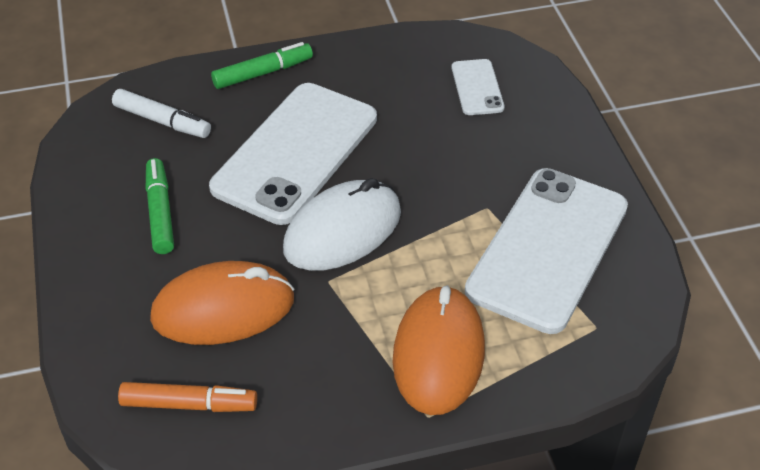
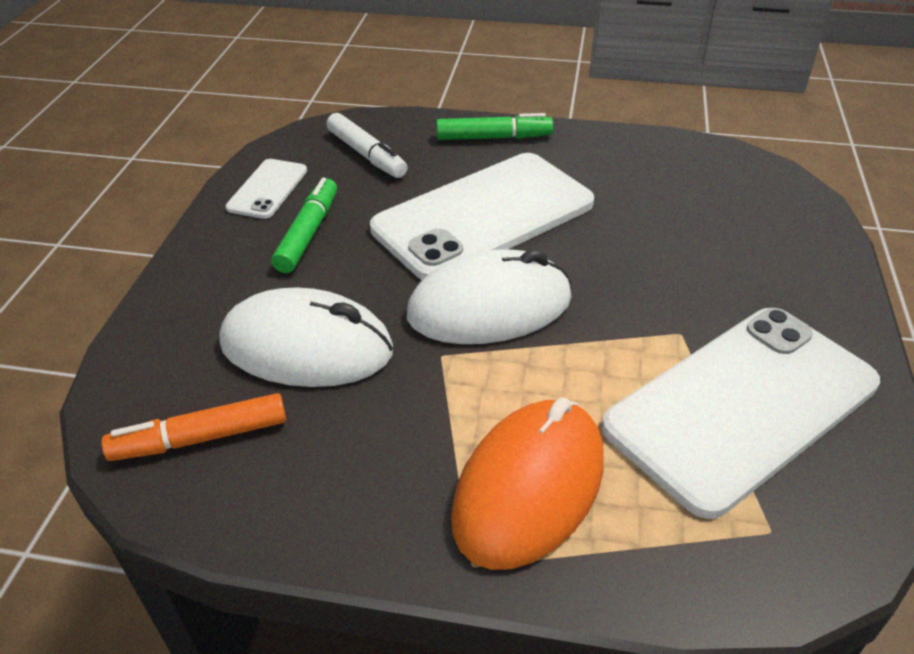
camera: 25 degrees right, 5 degrees down
orange marker [118,382,257,412] -> orange marker turned 135 degrees clockwise [101,393,286,461]
orange mouse [150,261,295,345] -> white mouse [219,288,393,387]
white phone [451,59,505,115] -> white phone moved to [225,159,307,219]

